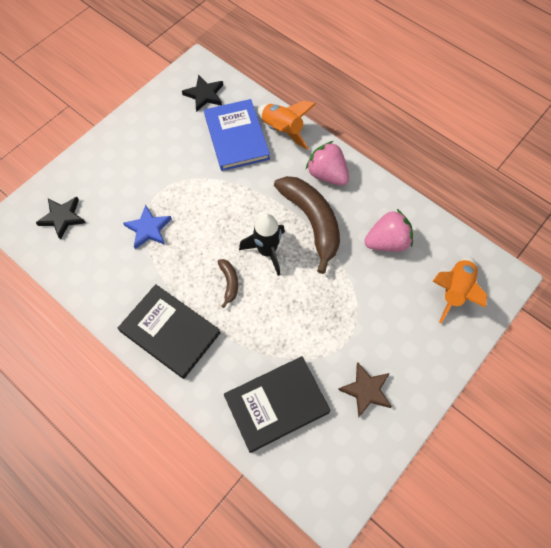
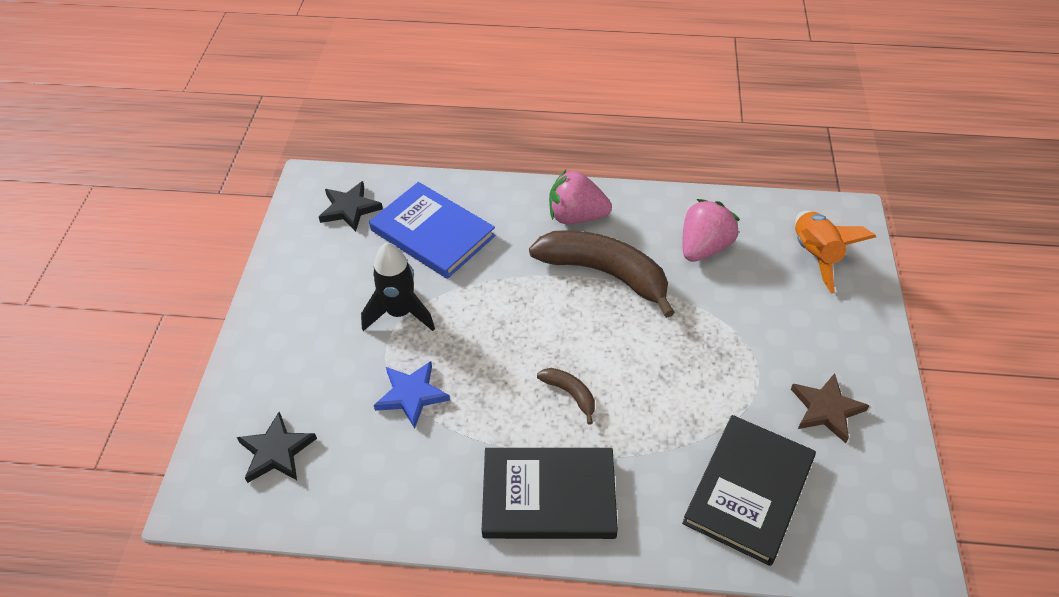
camera: 35 degrees left, 15 degrees down
black rocket [239,213,285,276] -> black rocket moved to [361,242,435,331]
orange rocket [258,101,316,150] -> none

